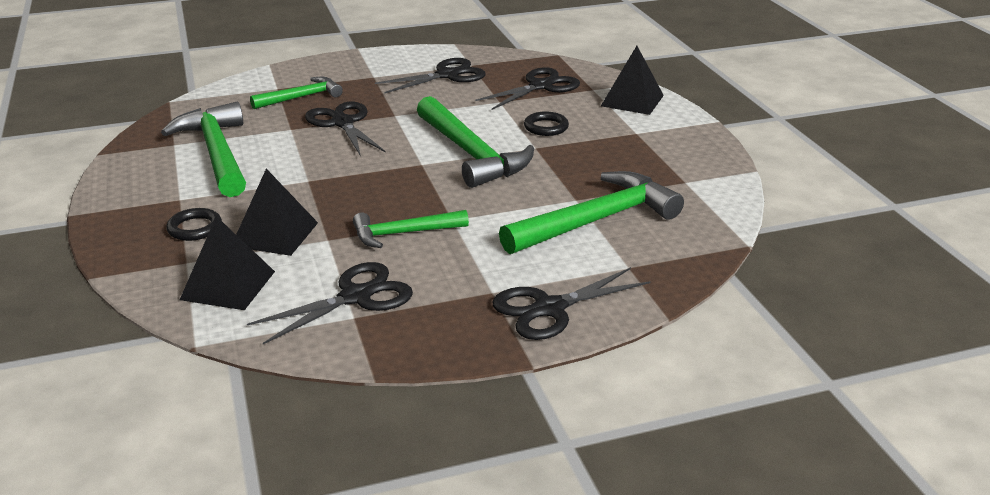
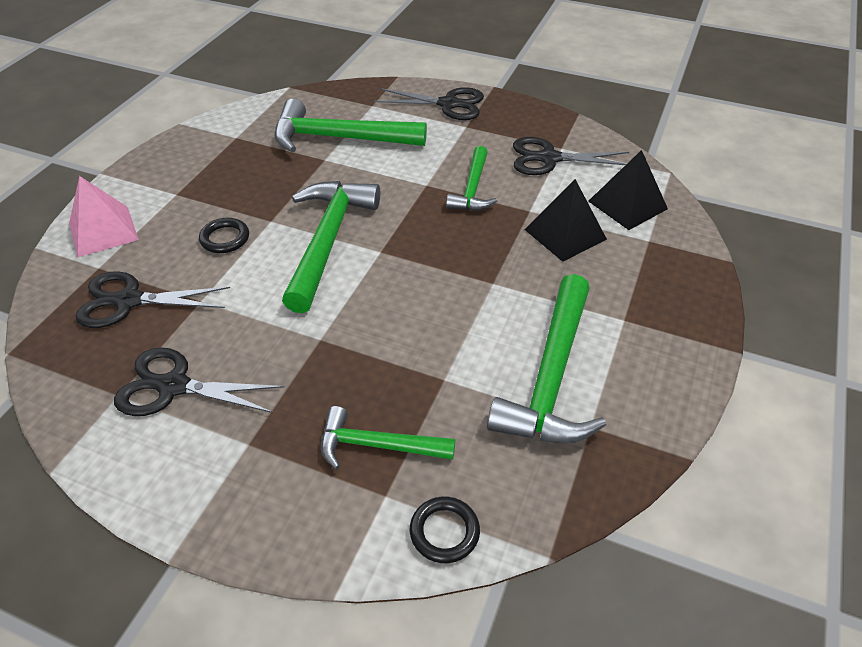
camera: 140 degrees left, 15 degrees up
black ring [166,208,222,241] -> black ring moved to [410,496,480,563]
black scissors [305,102,386,156] -> none
green hammer [353,210,469,248] -> green hammer turned 75 degrees clockwise [446,146,497,211]
black pyramid [601,46,664,115] -> pink pyramid [69,176,139,257]

